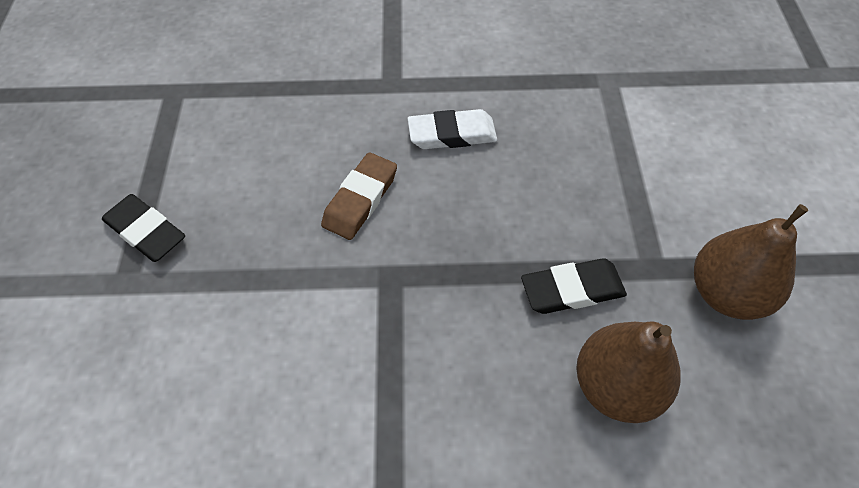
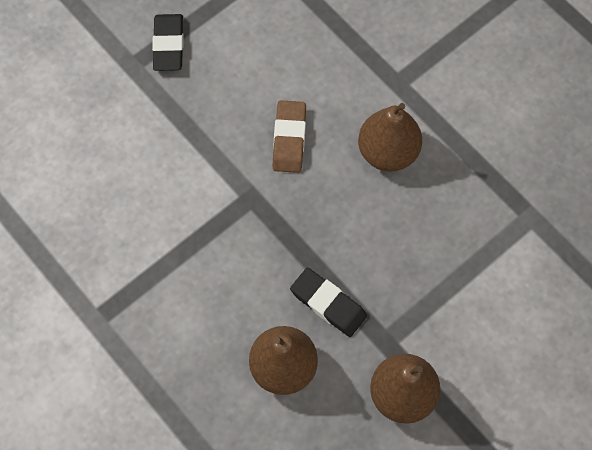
camera: 50 degrees right, 10 degrees up
brown eraser [321,152,397,240] -> brown eraser turned 75 degrees counterclockwise [273,100,306,173]
white eraser [407,109,497,149] -> brown pear [358,103,422,172]

